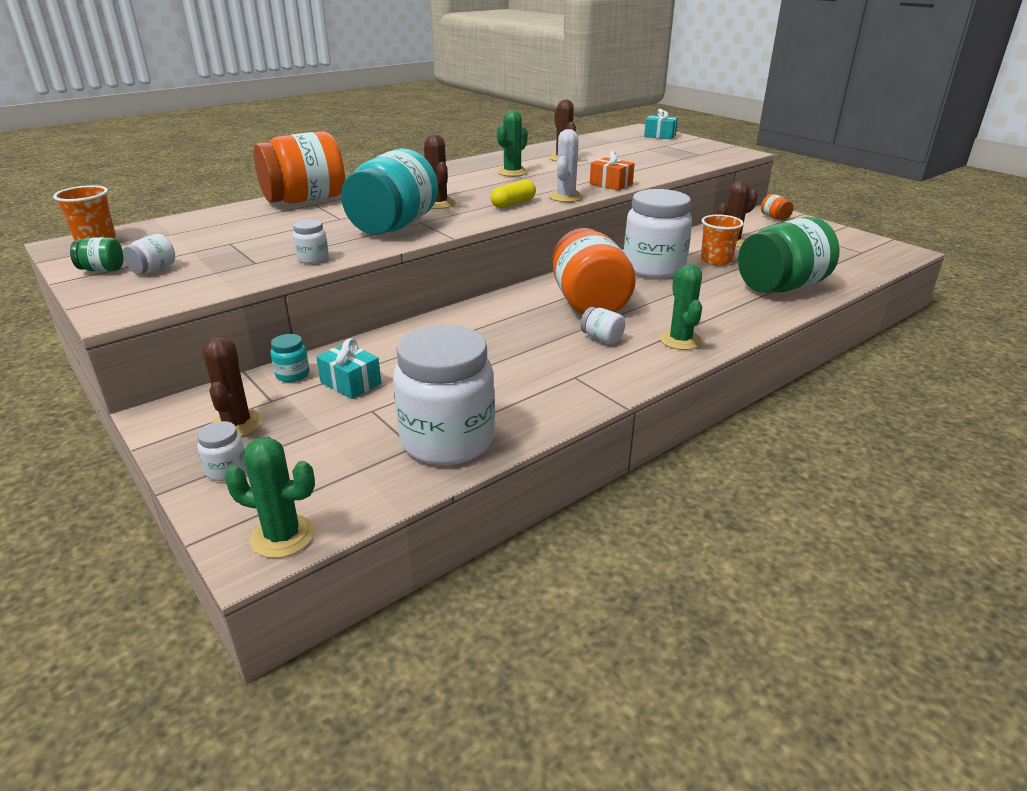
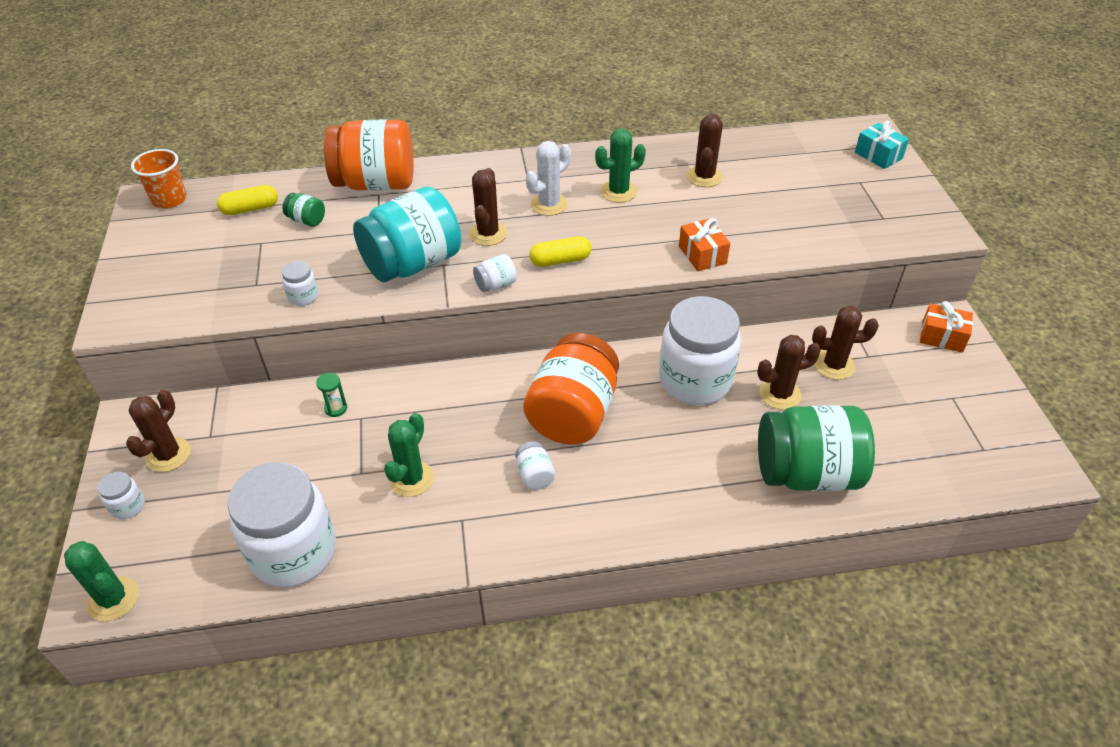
camera: 30 degrees right, 15 degrees up
green jar [70,237,123,271] -> green jar moved to [282,193,325,227]
white jar [123,234,175,274] -> white jar moved to [473,254,517,292]
turquoise jar [271,334,310,382] -> none
turquoise gift [316,338,381,399] -> none
white cactus [549,129,583,202] -> white cactus moved to [526,141,571,216]
green cactus [660,264,702,350] -> green cactus moved to [384,413,434,497]
orange cup [701,215,744,266] -> brown cactus [757,335,821,410]
orange jar [761,194,793,221] -> orange gift [920,301,973,353]
none -> yellow capsule [217,185,278,215]
none -> green hourglass [316,373,347,417]

